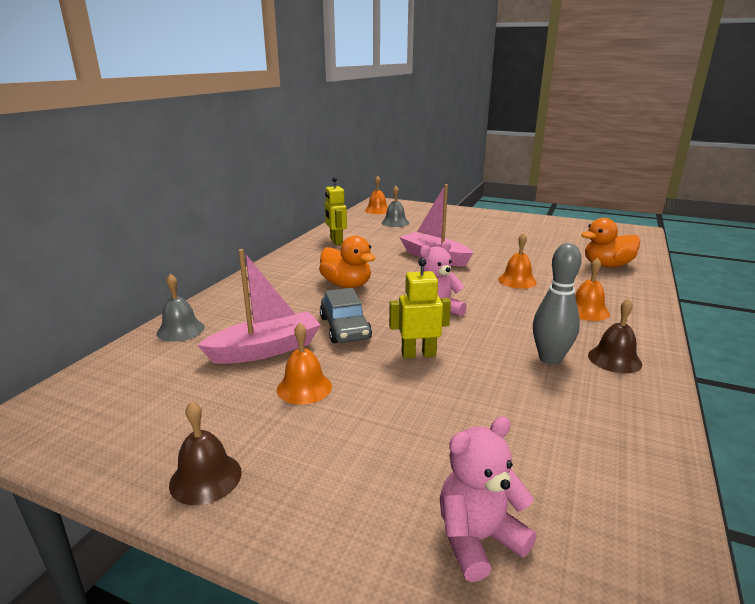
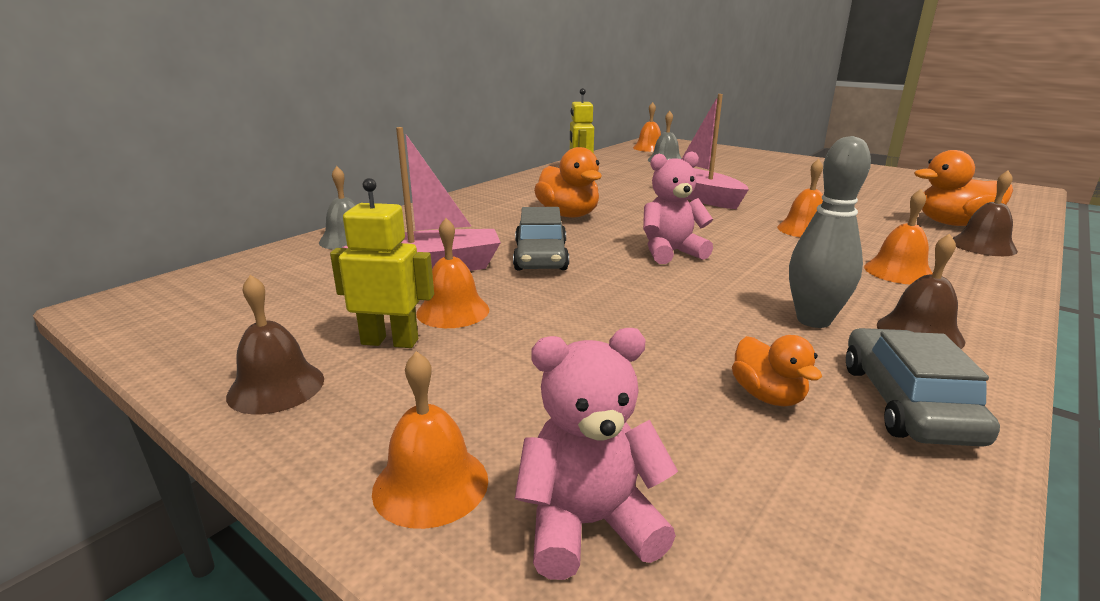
camera: 15 degrees right, 0 degrees up
yellow robot [389,258,451,359] -> yellow robot moved to [330,178,434,348]
none -> orange bell [372,351,488,529]
none -> orange duck [732,335,822,406]
none -> grey car [846,328,1000,447]
none -> brown bell [953,171,1018,256]

